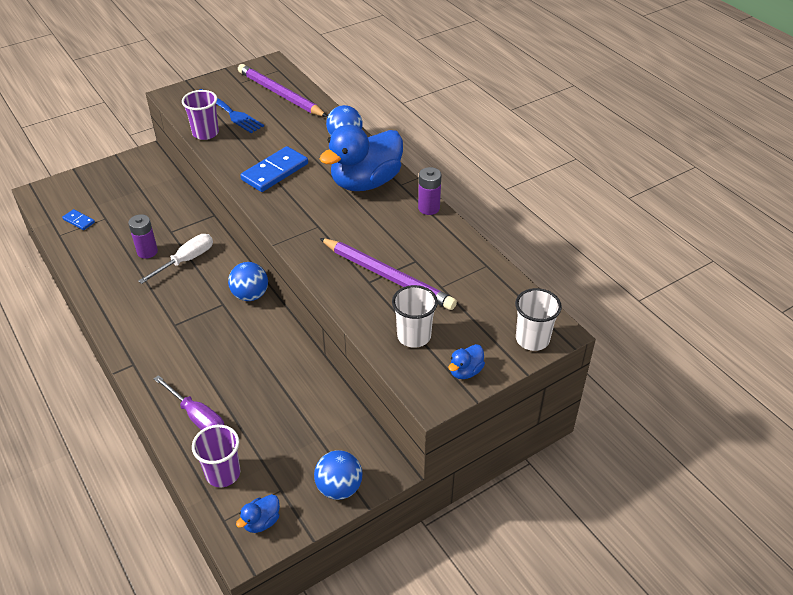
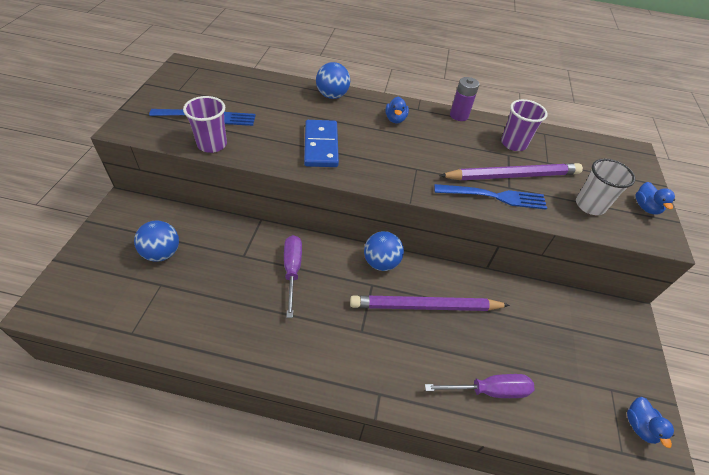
camera: 50 degrees left, 5 degrees up
blue domino [62,209,95,230] -> none
purple battery [128,214,158,259] -> none
white screwdriver [138,234,213,284] -> purple screwdriver [284,235,302,318]
purple cup [192,425,240,487] -> purple cup moved to [501,99,548,151]
purple pencil [238,64,328,117] -> purple pencil moved to [350,295,510,311]
blue ball [314,450,362,500] -> blue ball moved to [134,220,179,262]
blue duck [319,125,403,191] -> blue duck [385,96,409,123], size x0.41
white cup [515,288,562,351] -> none
none -> blue fork [434,184,547,210]

